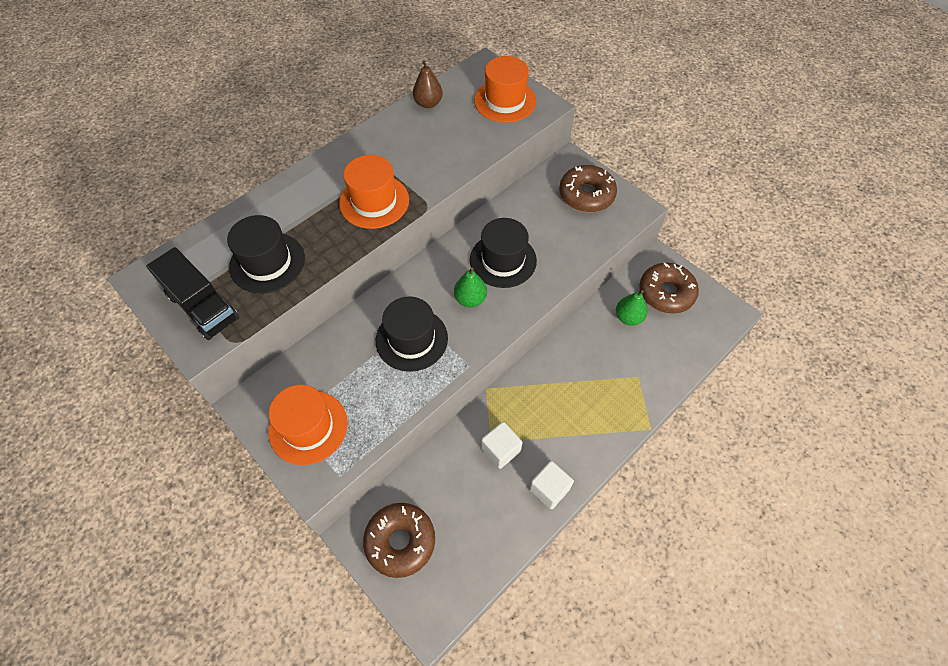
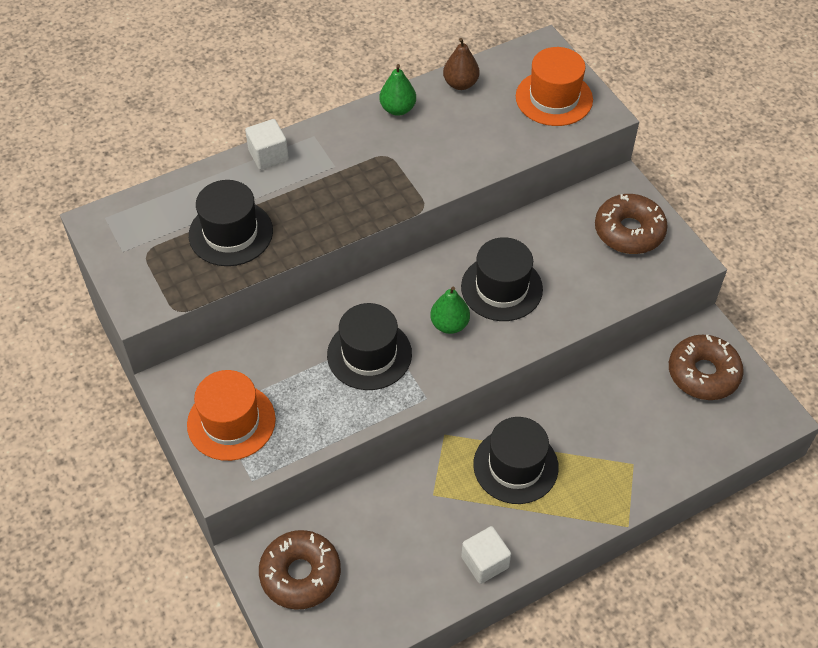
camera: 15 degrees right, 5 degrees down
black truck [146,247,240,340] -> none
orange hat [339,155,409,229] -> none
white cube [481,422,523,469] -> white cube moved to [245,119,289,170]
green pear [616,290,648,326] -> green pear moved to [379,64,416,116]
none -> black hat [473,417,559,504]

